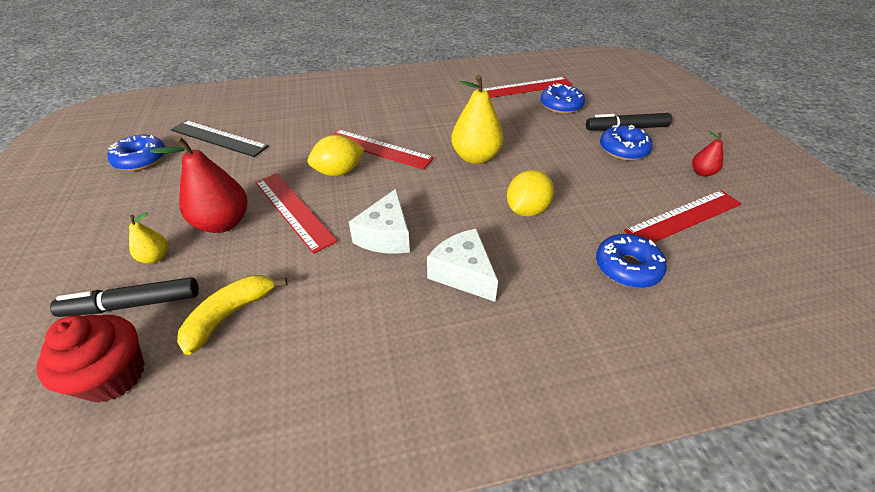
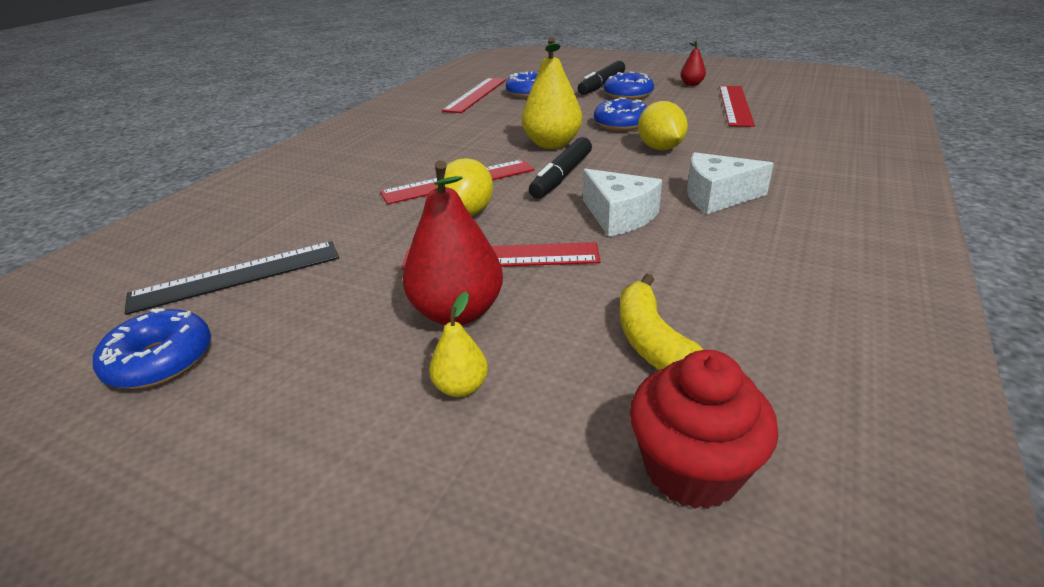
camera: 50 degrees left, 10 degrees down
black marker [50,277,199,317] -> black marker moved to [529,137,592,199]
blue donut [596,234,667,288] -> blue donut moved to [594,97,647,131]

